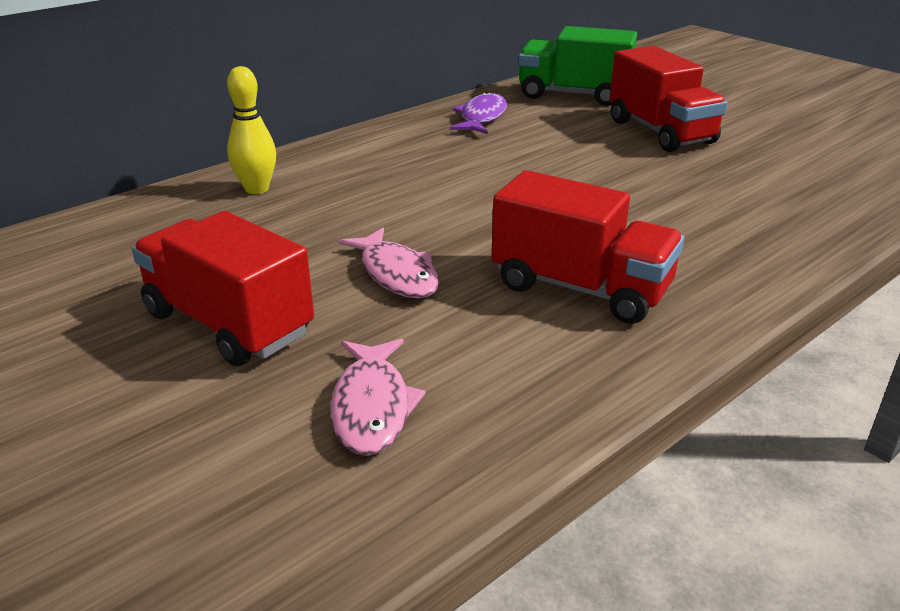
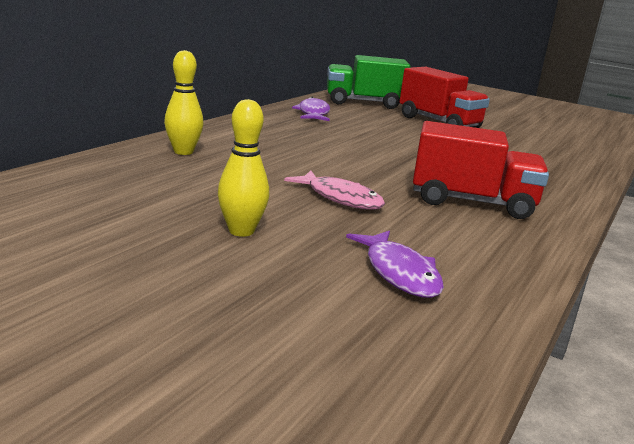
camera: 20 degrees left, 10 degrees down
red truck [132,211,314,366] -> yellow bowling pin [218,99,269,237]
pink fish [330,339,426,456] -> purple fish [346,231,444,298]

